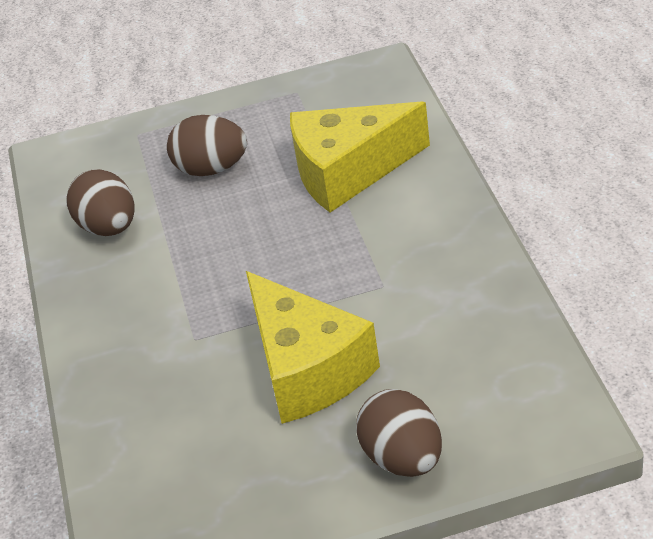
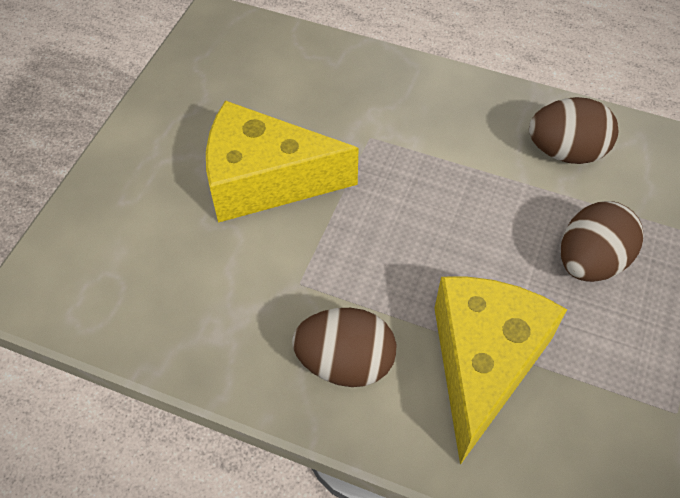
camera: 120 degrees right, 15 degrees up
brown egg [356,389,442,477] -> brown egg moved to [292,308,396,387]

